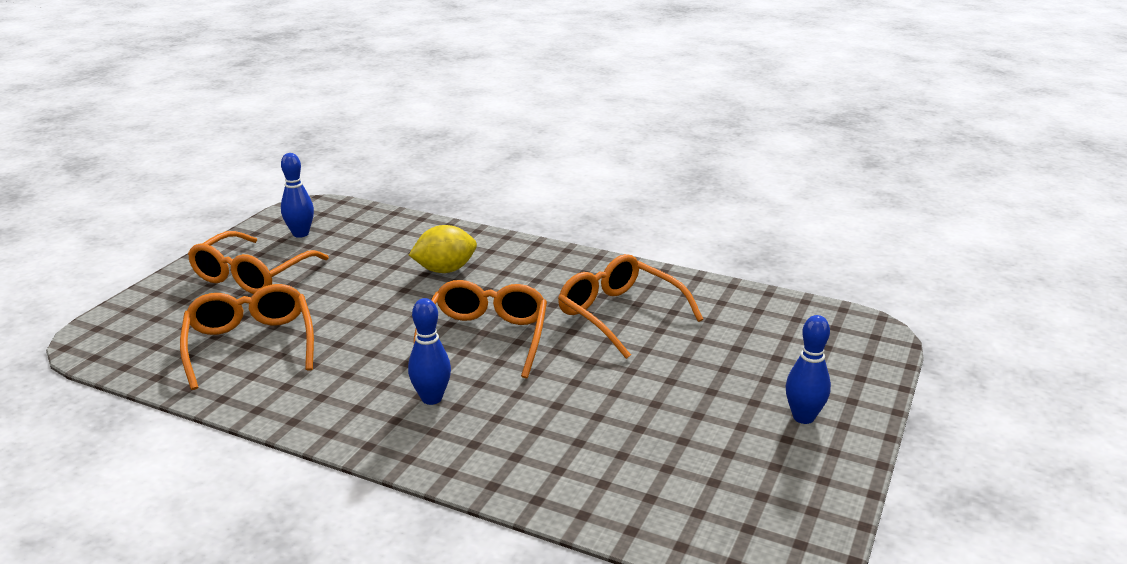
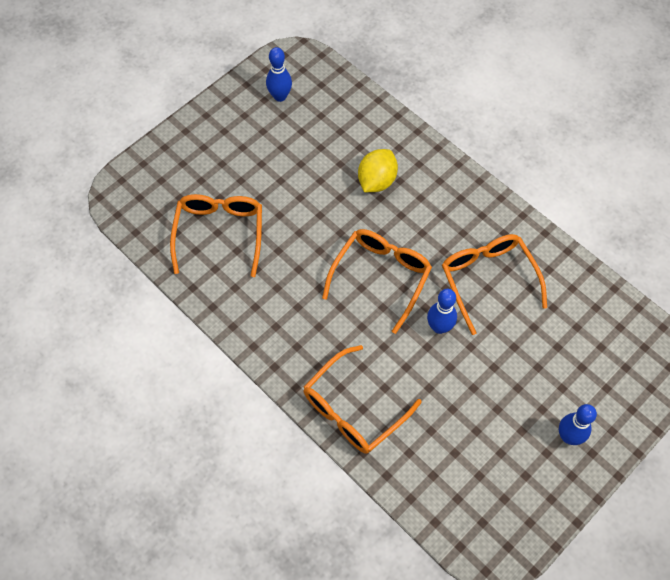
camera: 20 degrees right, 35 degrees up
orange glasses [188,231,329,294] -> orange glasses moved to [304,345,421,454]
blue bowling pin [408,298,451,405] -> blue bowling pin moved to [427,289,457,334]
yellow lemon [409,225,477,273] -> yellow lemon turned 60 degrees counterclockwise [358,149,398,192]

